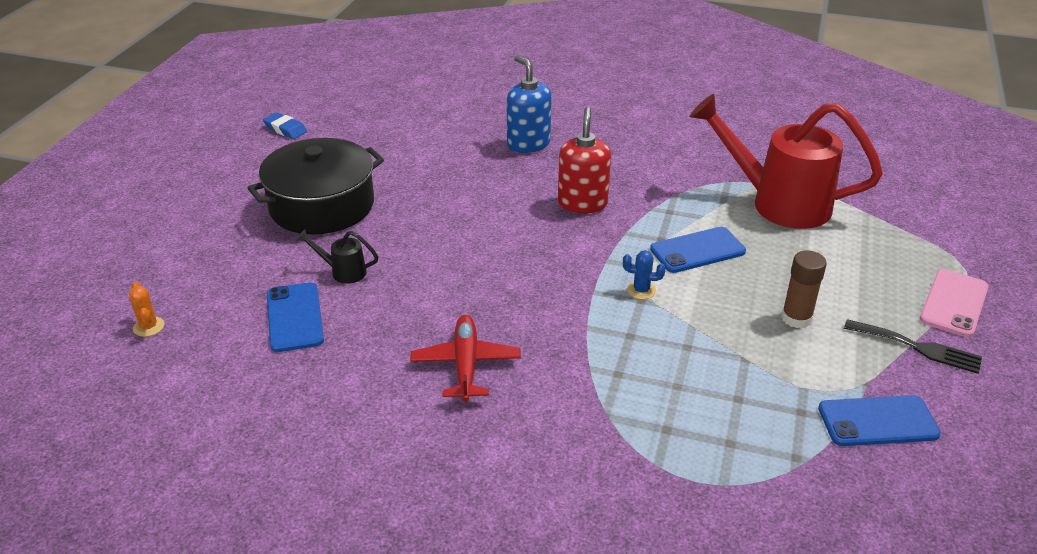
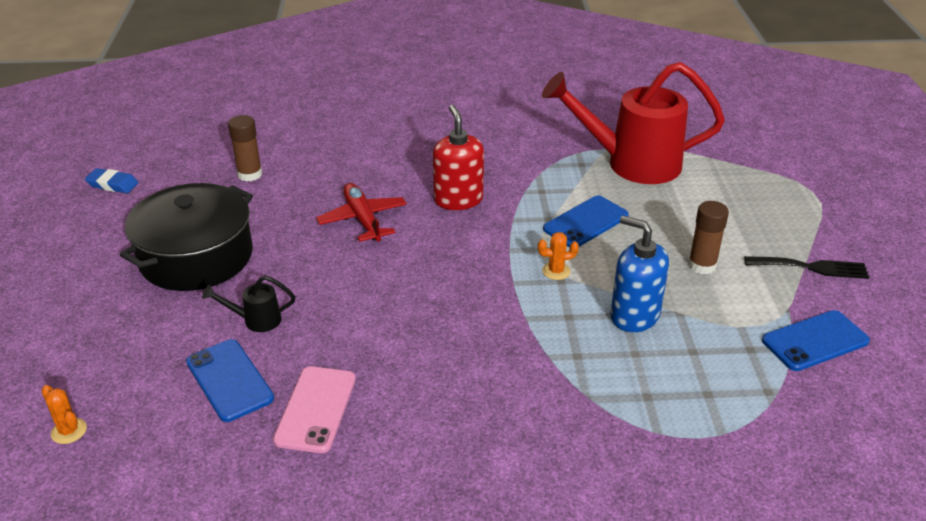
camera: 20 degrees left, 0 degrees up
red plane [410,315,521,402] -> red plane moved to [316,183,407,242]
blue soap dispenser [507,55,552,153] -> blue soap dispenser moved to [610,216,669,332]
blue cactus [623,250,666,299] -> orange cactus [538,232,579,280]
pink phone [920,269,989,337] -> pink phone moved to [273,366,356,453]
none -> brown glue stick [228,115,262,182]

